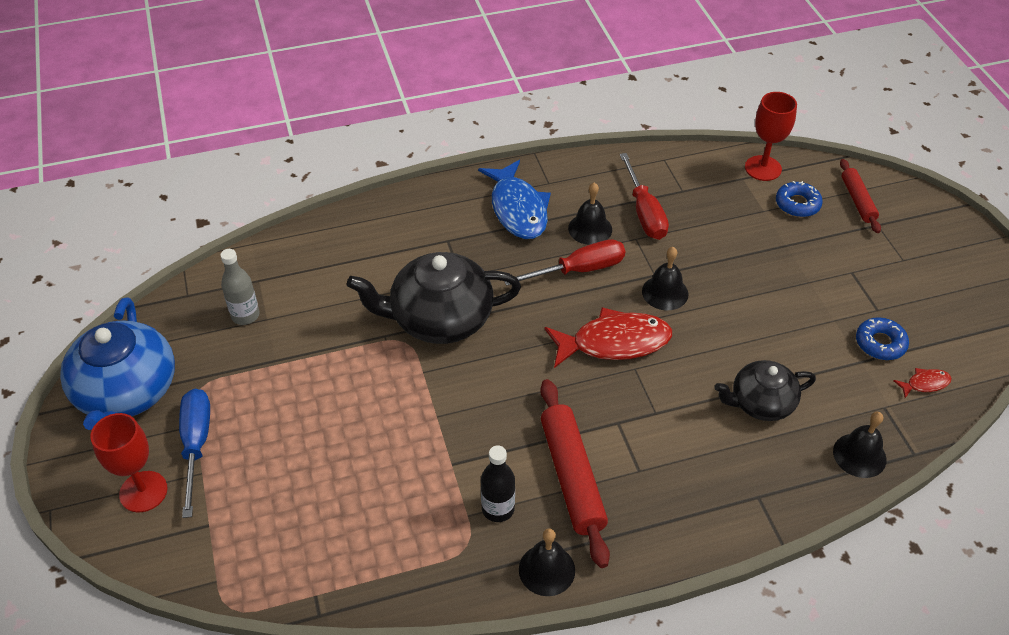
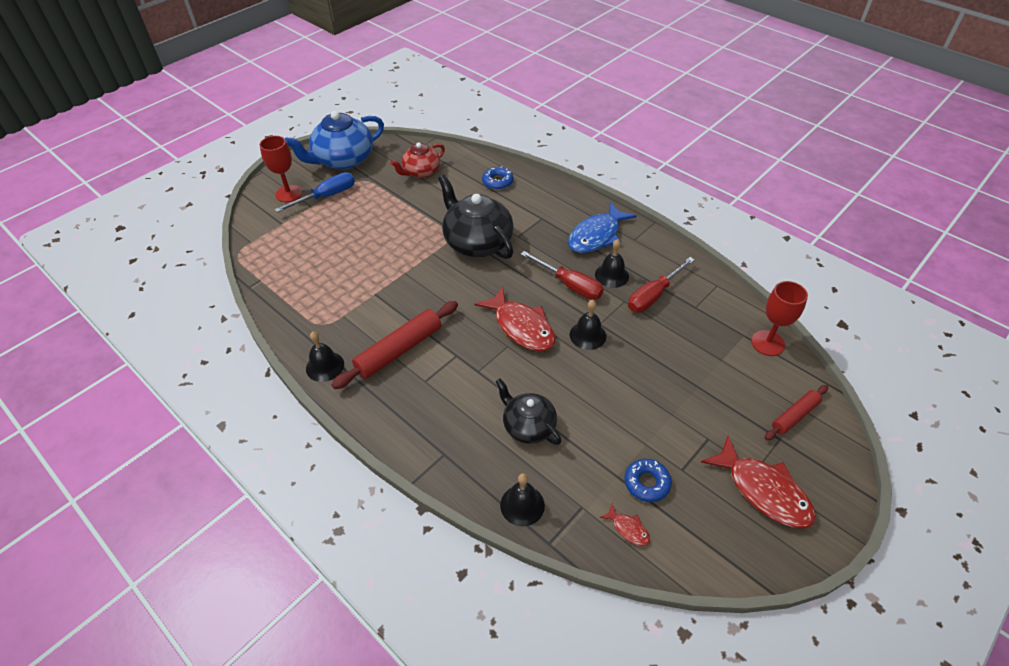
camera: 60 degrees right, 0 degrees up
grey bottle [220,249,260,325] -> red teapot [390,142,445,178]
black bottle [481,445,515,522] -> none
blue donut [776,181,823,217] -> blue donut moved to [482,166,513,190]
none -> red fish [701,435,816,528]

